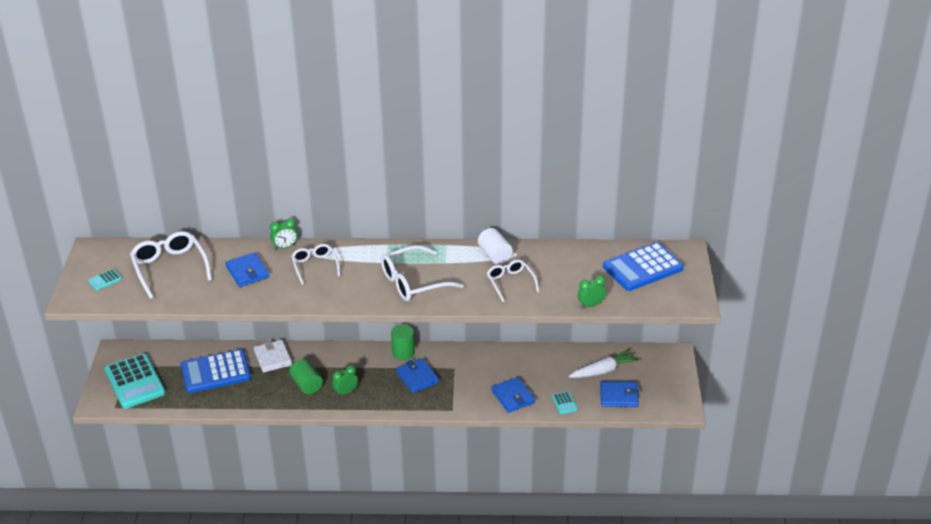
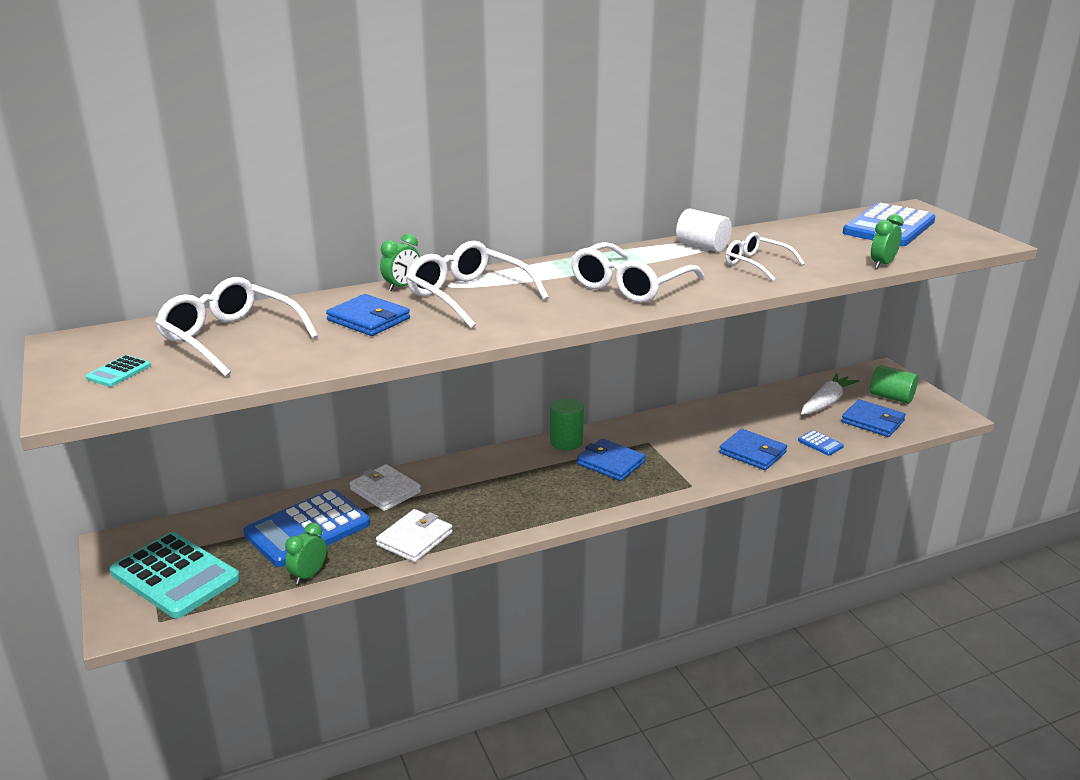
camera: 25 degrees left, 10 degrees down
green cylinder [289,359,323,394] -> green cylinder moved to [870,365,918,404]
white glasses [292,244,340,285] -> white glasses [406,241,549,329], size x1.60
green clock [332,365,358,397] -> green clock moved to [285,523,327,585]
turquoise calculator [552,391,577,414] -> blue calculator [798,430,844,456]
blue wallet [600,381,639,407] -> blue wallet turned 60 degrees clockwise [841,399,906,437]
none -> white wallet [376,509,453,562]

